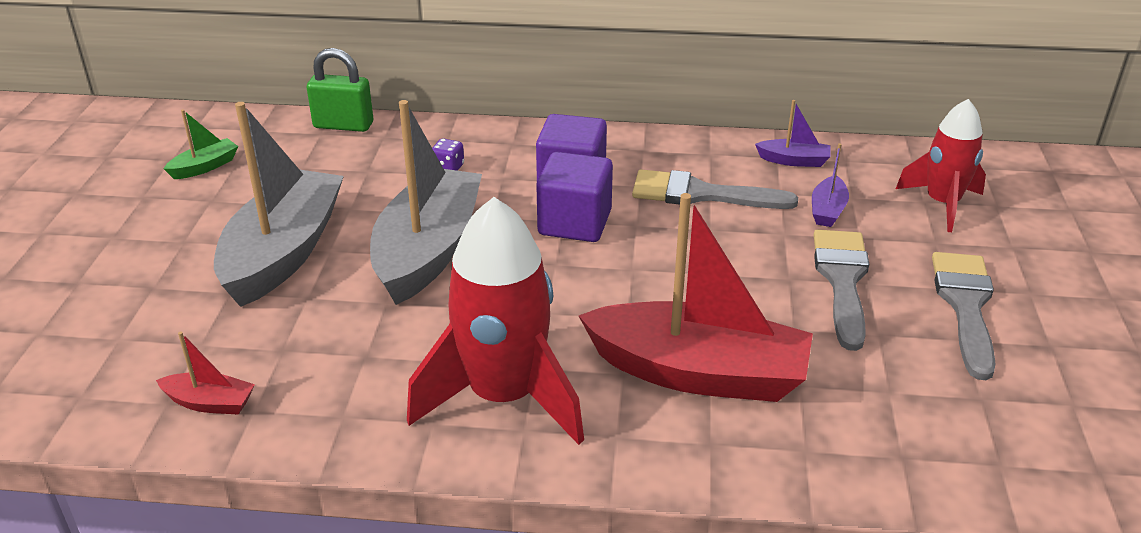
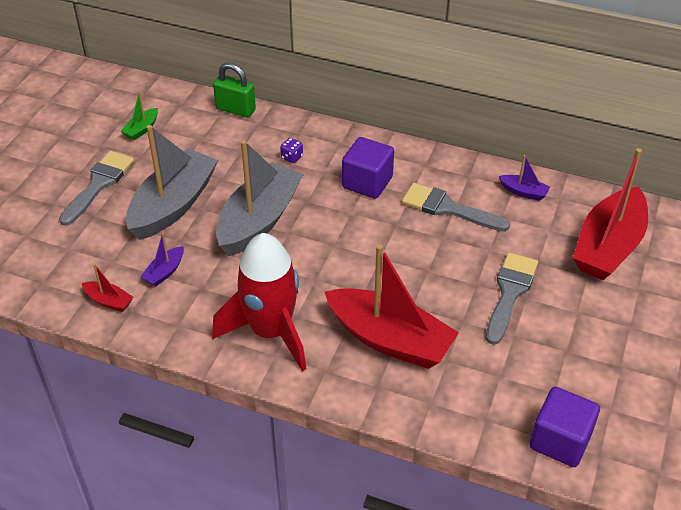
camera: 15 degrees right, 10 degrees up
green boat [163,109,238,179] -> green boat turned 150 degrees clockwise [121,91,158,140]
purple cube [536,152,613,242] -> purple cube moved to [530,387,600,467]
purple boat [812,143,849,227] -> purple boat moved to [140,233,184,287]
red rocket [896,99,986,232] -> red boat [573,148,648,280]
grey brush [932,252,996,380] -> grey brush moved to [59,151,134,226]

